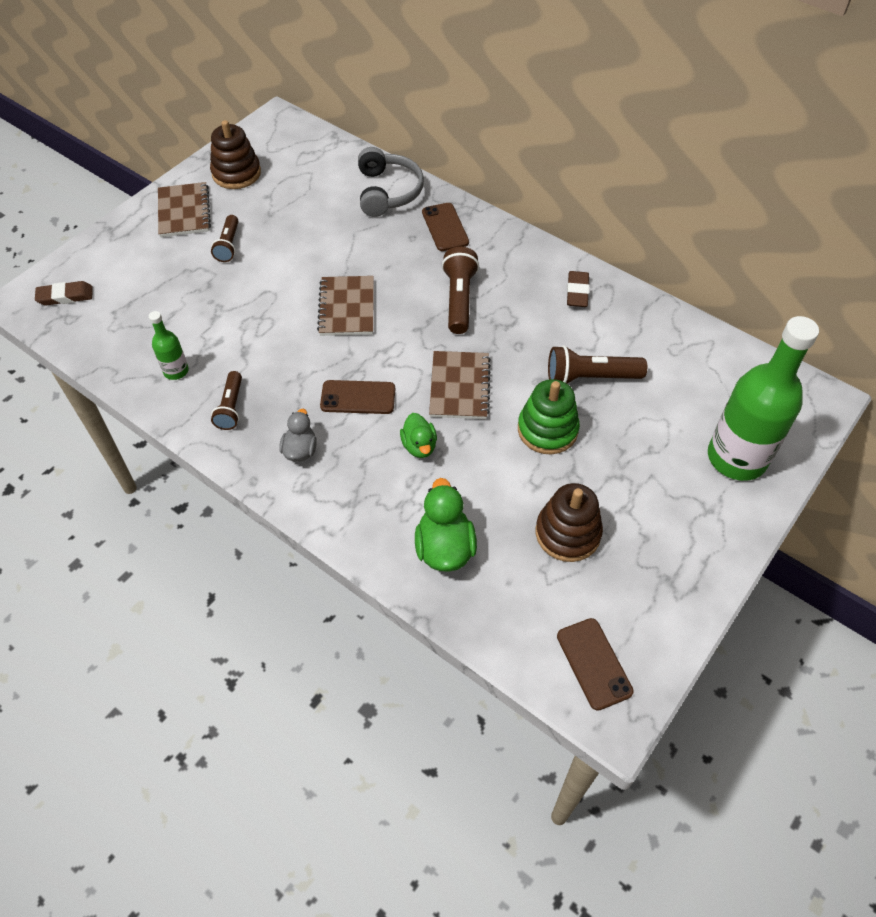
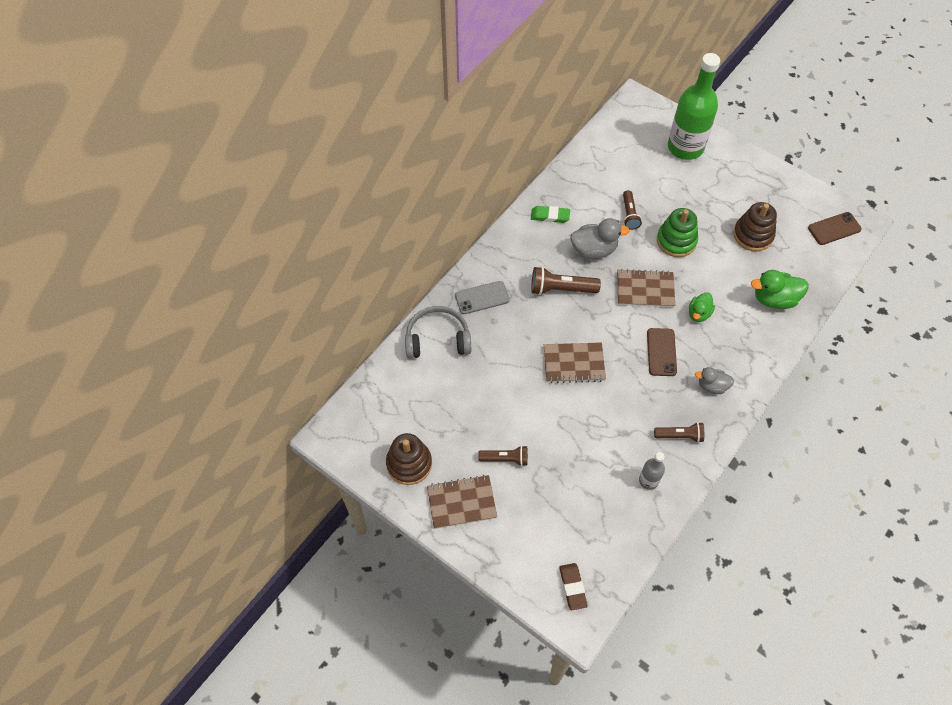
camera: 90 degrees left, 5 degrees up
green bottle [149,311,189,380] -> grey bottle [639,452,665,490]
green duck [400,413,437,458] -> green duck turned 135 degrees clockwise [689,292,715,322]
brown phone [422,203,469,251] -> grey phone [455,281,510,314]
brown flashlight [548,345,647,384] -> brown flashlight [623,190,642,230], size x0.66
brown eraser [567,271,589,307] -> green eraser [531,206,570,223]
none -> grey duck [570,218,630,259]

